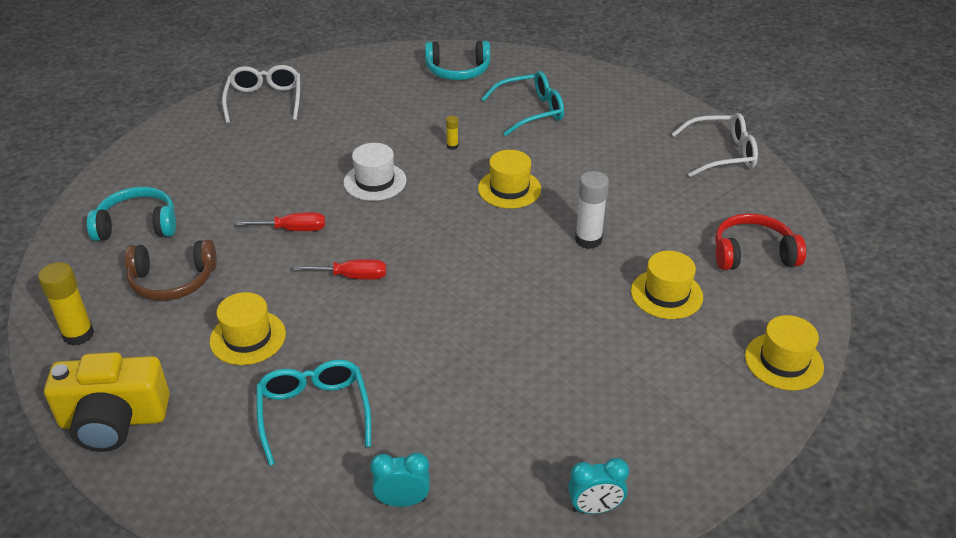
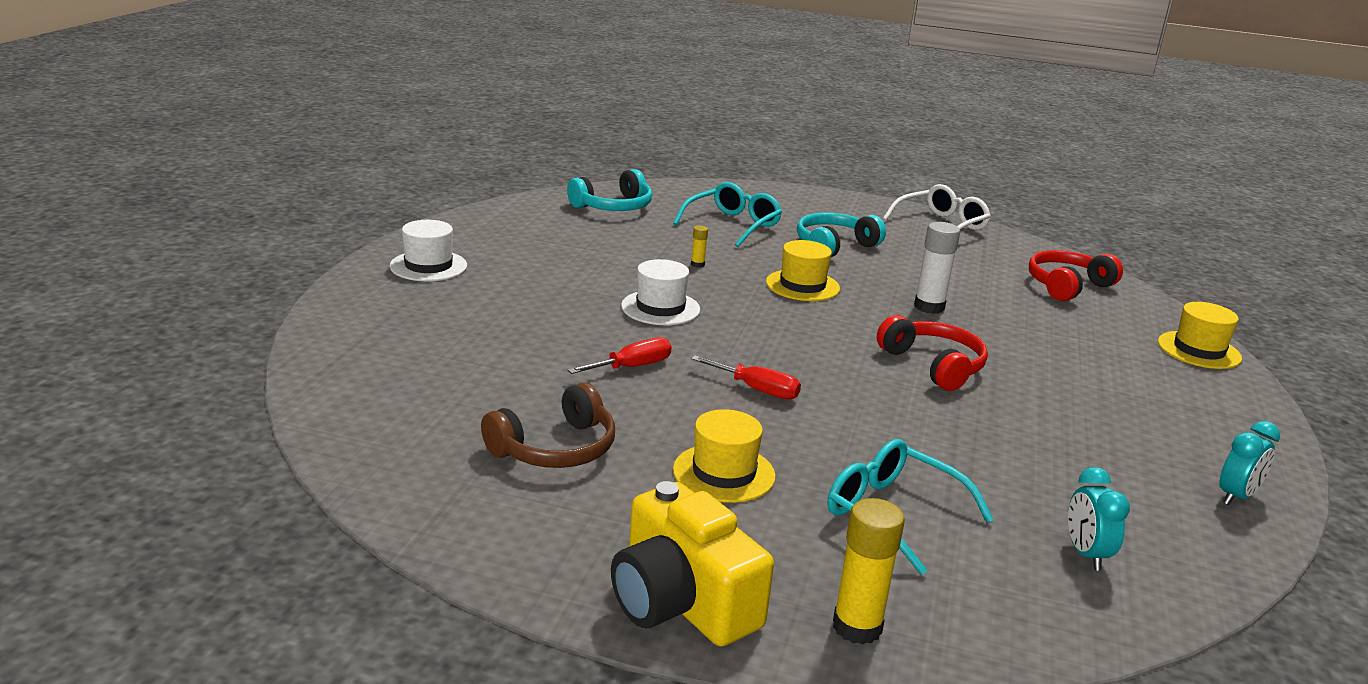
camera: 35 degrees left, 15 degrees down
yellow glue stick [38,262,94,346] -> yellow glue stick moved to [833,498,905,645]
yellow camera [44,352,170,452] -> yellow camera turned 90 degrees clockwise [611,481,774,647]
turquoise headphones [87,187,176,241] -> turquoise headphones moved to [797,213,886,257]
white glasses [222,65,300,123] -> white hat [390,220,467,281]
red screwdriver [294,259,386,280] -> red screwdriver turned 60 degrees clockwise [691,356,801,400]
turquoise clock [370,452,430,507] -> turquoise clock turned 60 degrees counterclockwise [1068,467,1130,571]
yellow hat [631,251,703,319] -> none
none -> red headphones [877,315,988,391]

